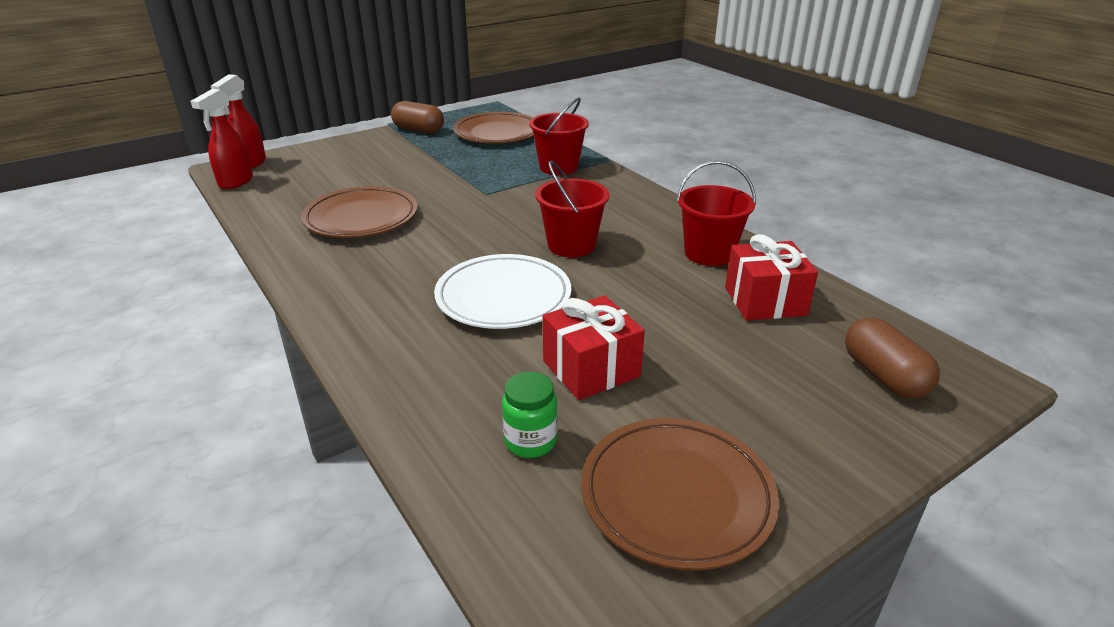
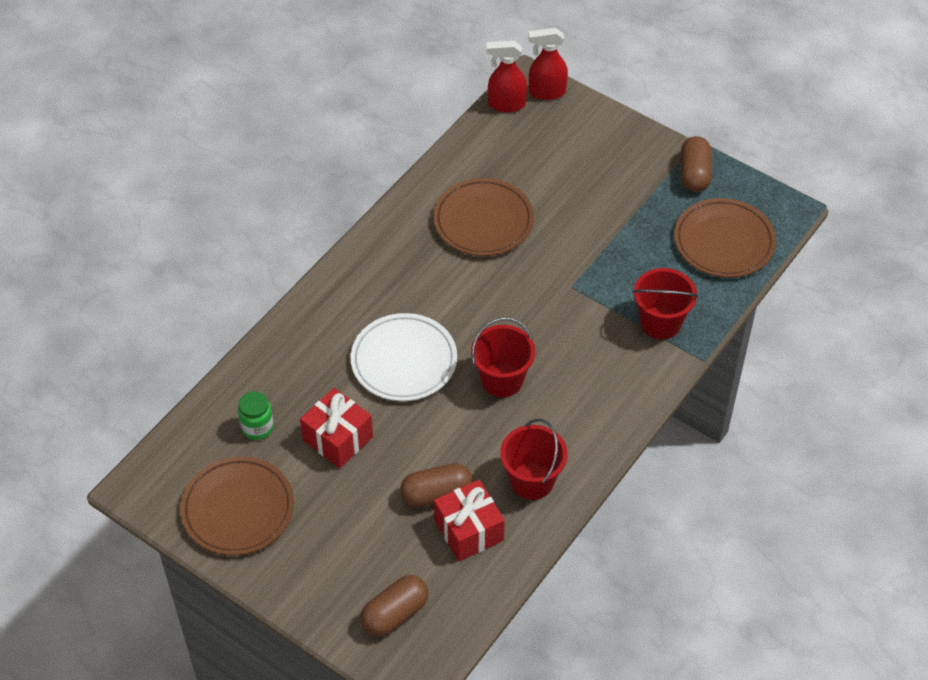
camera: 70 degrees right, 20 degrees up
none -> brown capsule [400,463,473,507]

